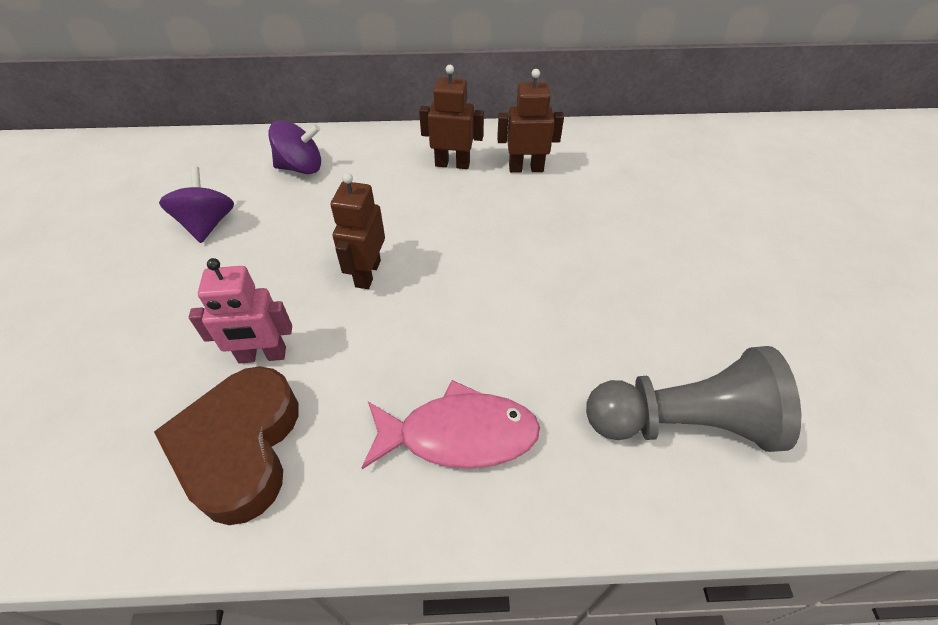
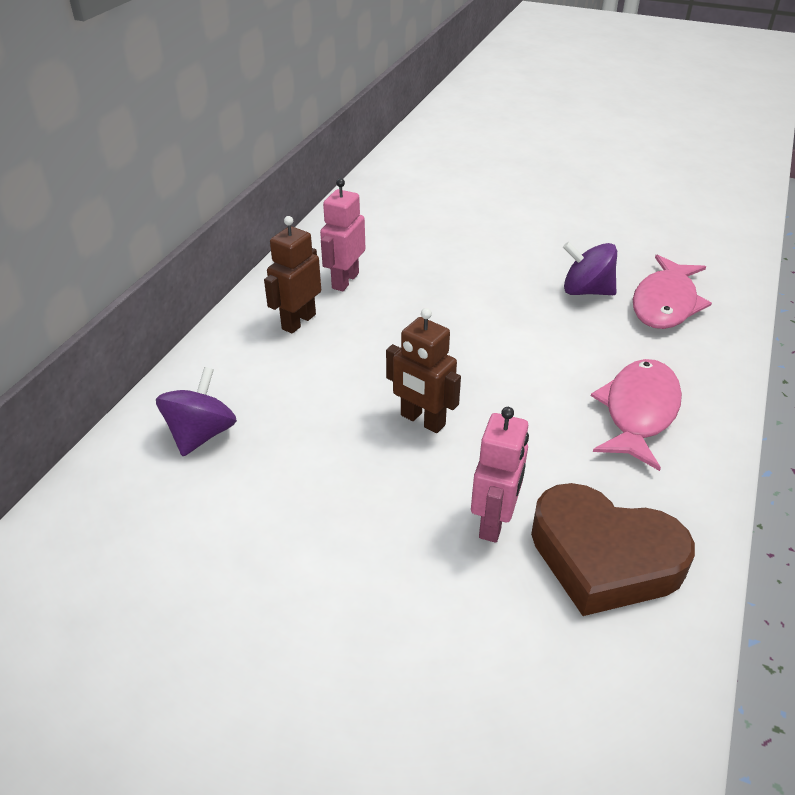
camera: 65 degrees left, 10 degrees down
purple spinning top [159,166,234,243] -> purple spinning top moved to [563,242,617,295]
brown robot [497,69,564,173] -> pink robot [320,178,365,291]
grey pawn [586,346,801,452] -> pink fish [633,254,712,329]

